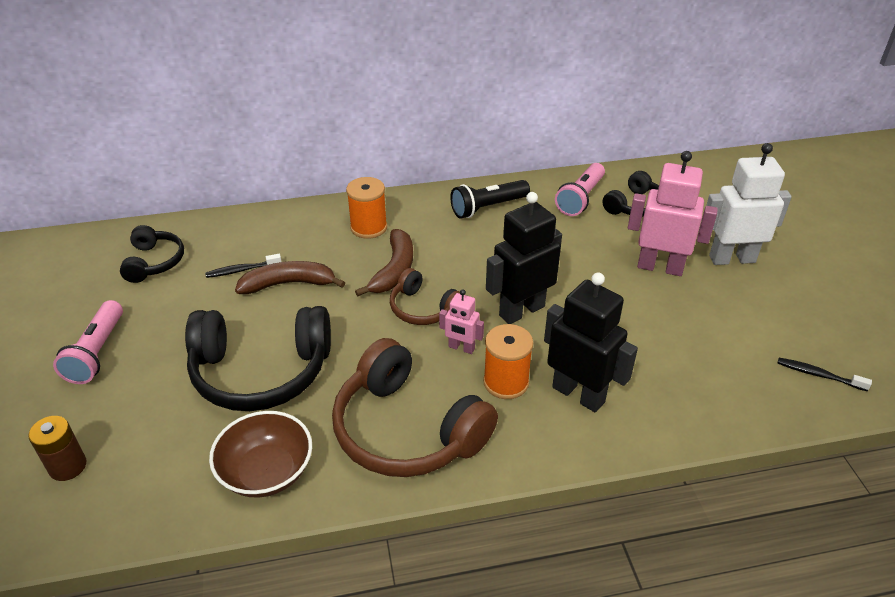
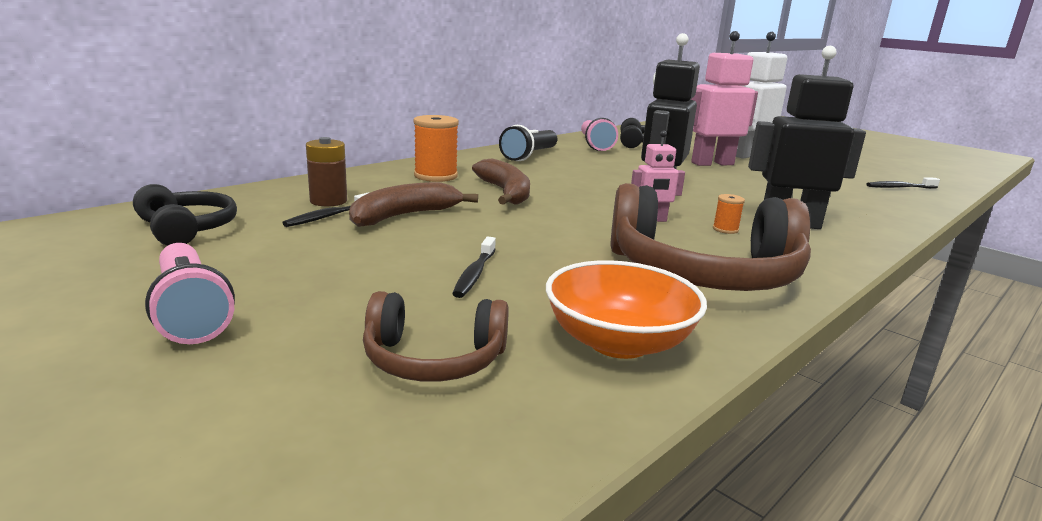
camera: 35 degrees left, 20 degrees down
brown battery [28,416,86,481] -> brown battery moved to [306,137,347,207]
black headphones [185,306,331,411] -> black toothbrush [452,237,496,298]
brown bowl [209,411,312,498] -> orange bowl [546,260,707,359]
brown headphones [390,268,460,325] -> brown headphones moved to [363,291,509,382]
orange spool [483,324,533,399] -> orange spool [713,194,745,234], size x0.49

